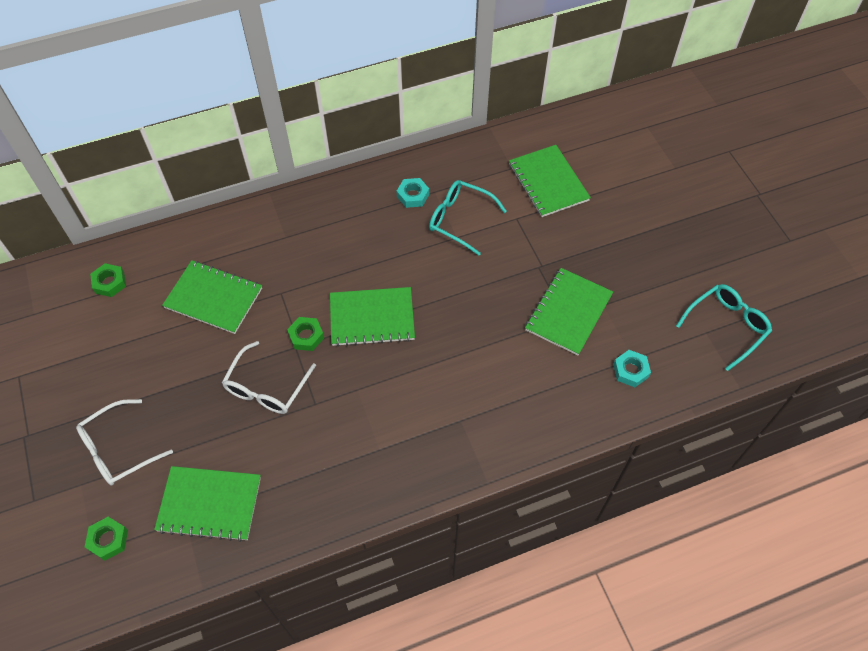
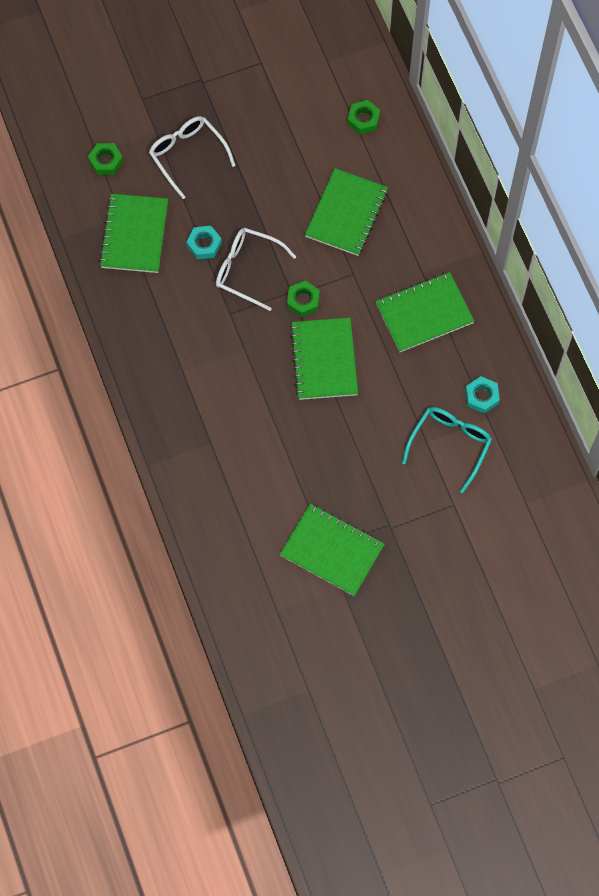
camera: 90 degrees right, 10 degrees up
green notebook [509,145,591,217] -> green notebook moved to [375,272,474,352]
turquoise nut [613,350,651,387] -> turquoise nut moved to [186,226,222,259]
turquoise glasses [676,284,772,371] -> none

